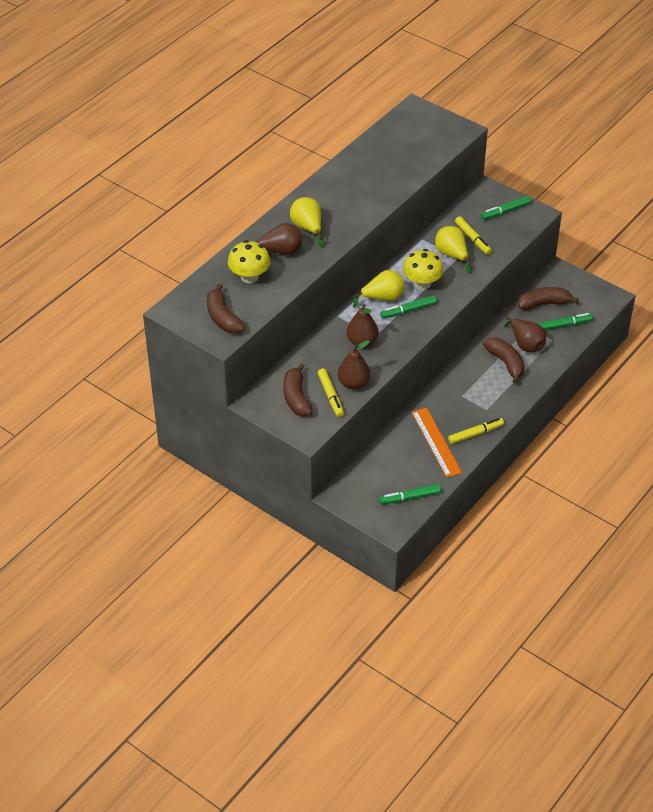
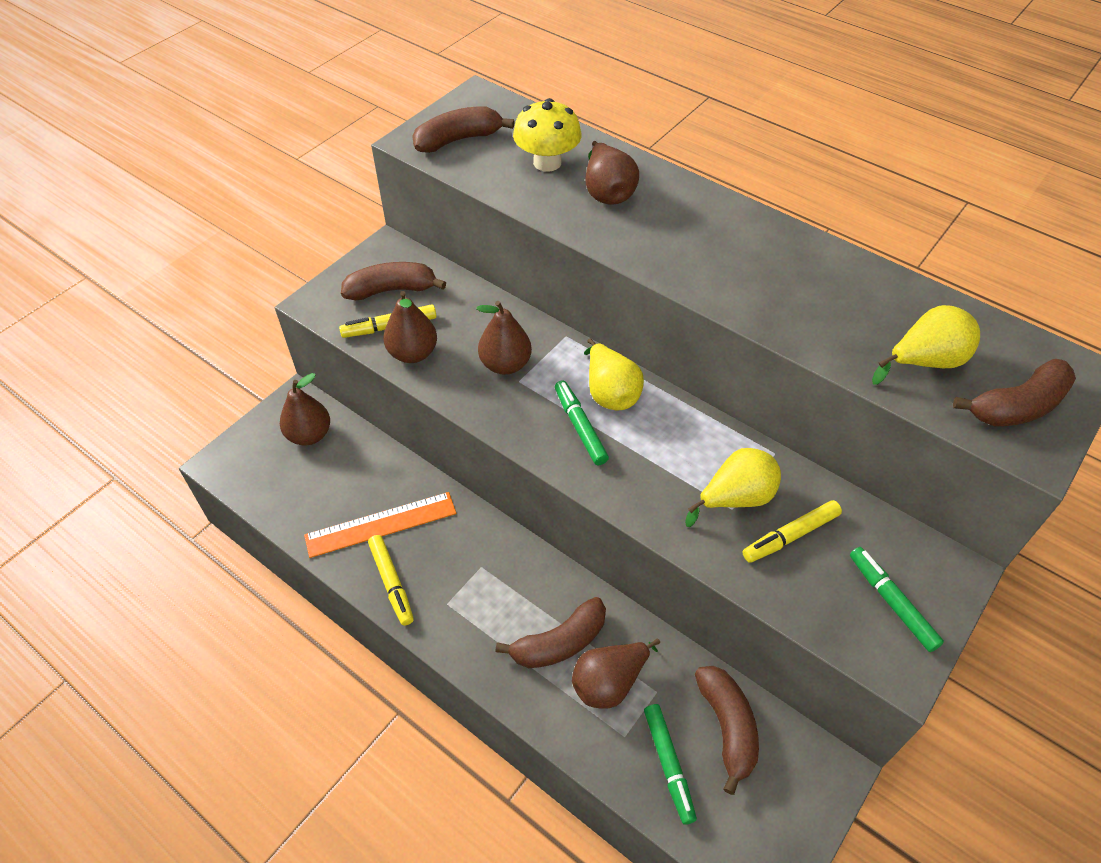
camera: 90 degrees right, 5 degrees up
yellow pear [290,197,325,248] -> yellow pear moved to [872,305,980,385]
green marker [379,484,441,505] -> none
yellow mushroom [403,249,444,290] -> none
none -> brown pear [280,373,330,445]
none -> brown banana [953,359,1076,426]

